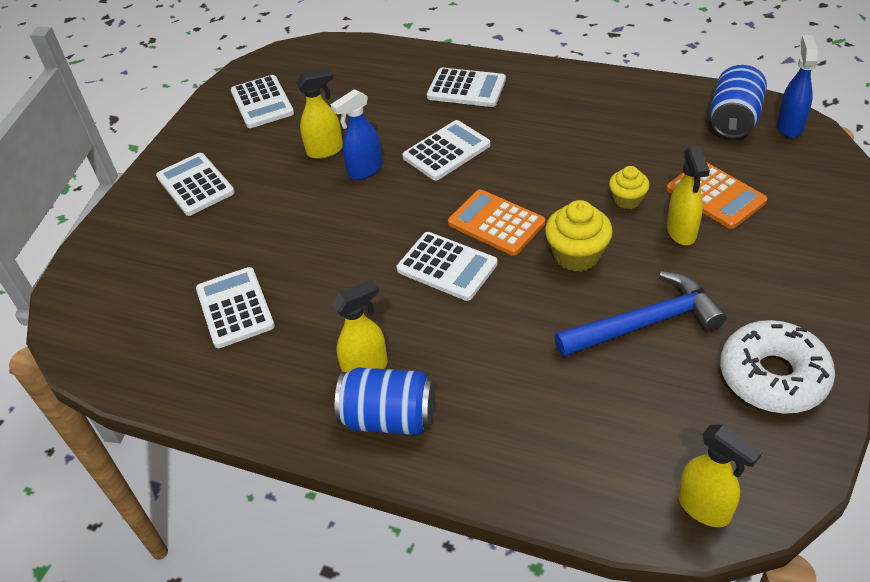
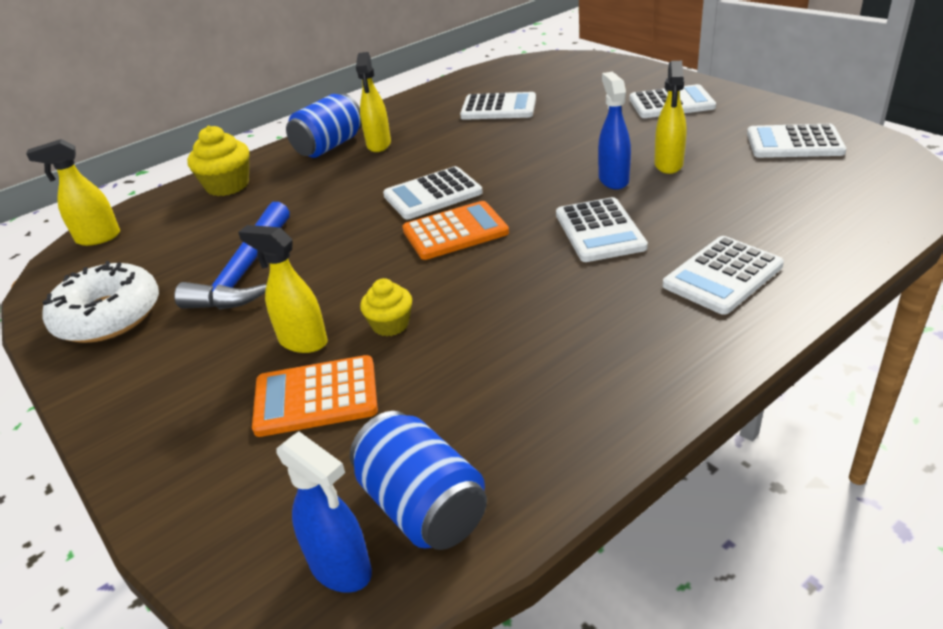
camera: 120 degrees right, 10 degrees down
yellow cupcake [545,200,613,272] -> yellow cupcake moved to [187,126,249,196]

